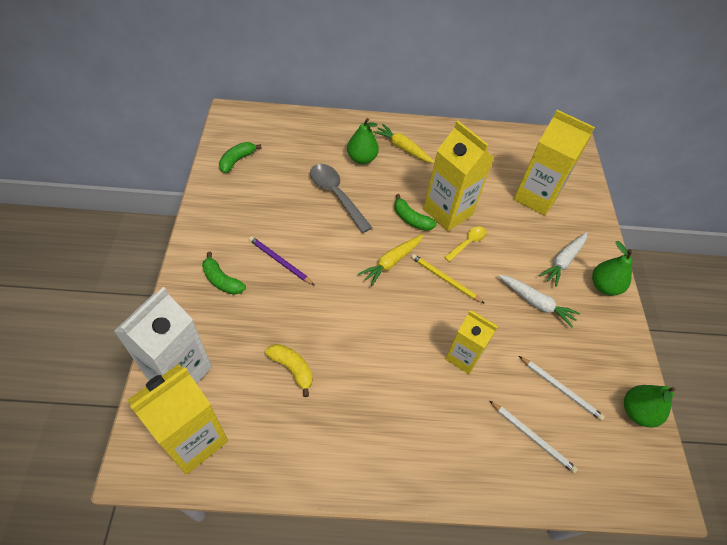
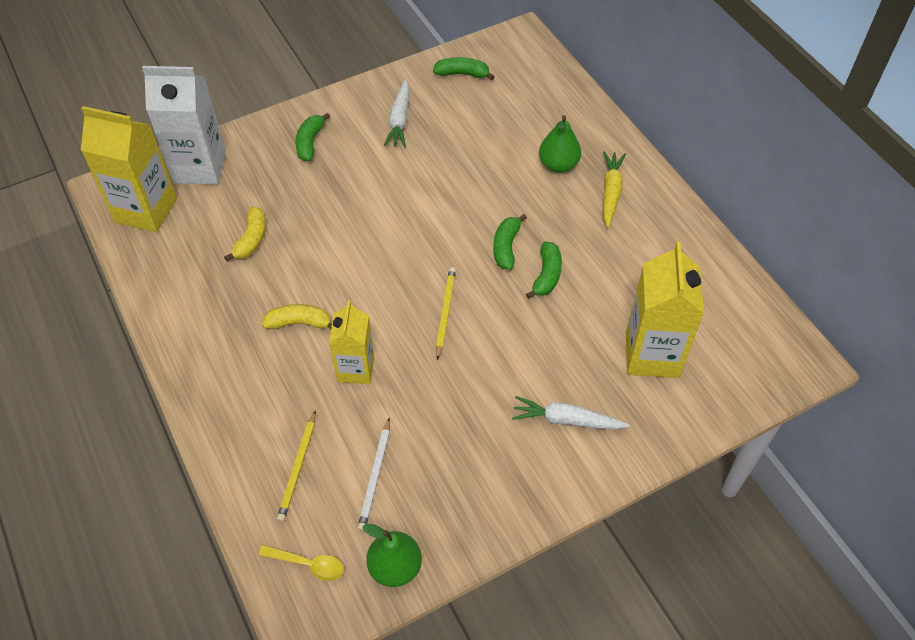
camera: 65 degrees right, 0 degrees up
purple pencil [249,236,314,285] -> none
grey spoon [310,164,372,233] -> none
yellow carrot [358,235,423,287] -> none
yellow carton [423,121,494,231] -> green banana [526,241,562,299]
yellow spoon [444,226,487,262] -> yellow spoon moved to [259,545,344,581]
white pencil [490,401,578,473] -> yellow pencil [277,410,316,522]
white carrot [499,275,580,328] -> white carrot moved to [383,79,409,147]
green pear [592,241,632,295] -> none
none -> yellow banana [262,304,332,329]

